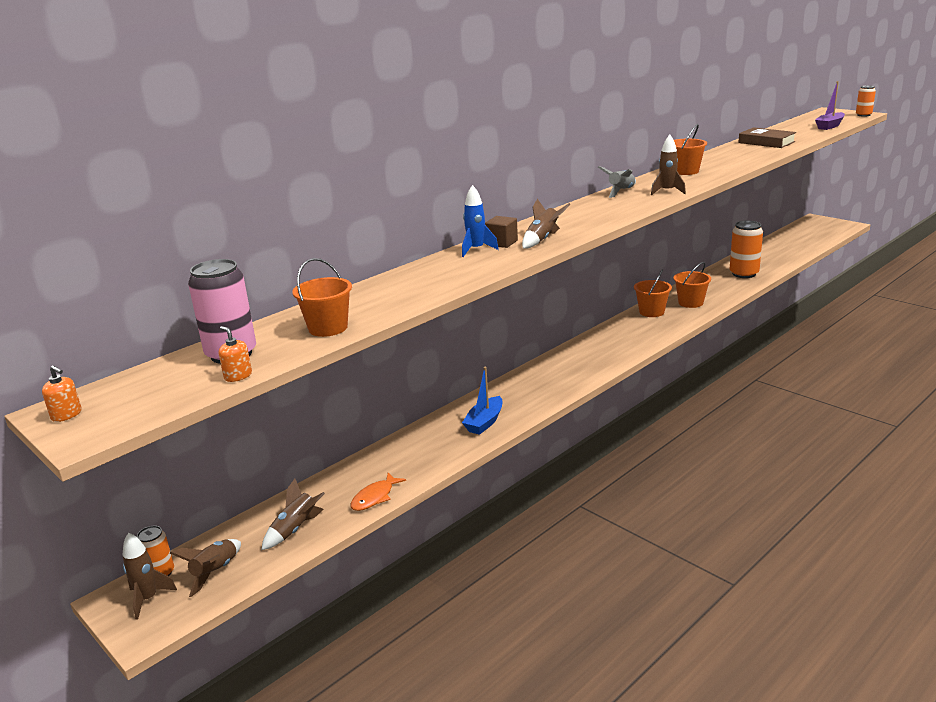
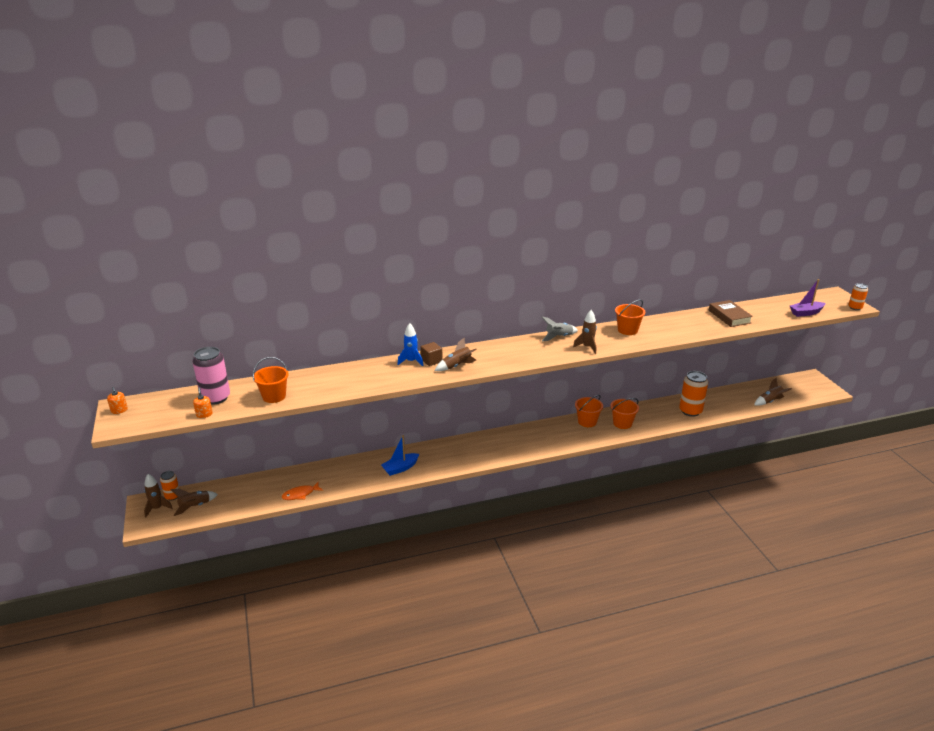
camera: 25 degrees right, 5 degrees up
brown rocket [261,479,325,550] -> brown rocket moved to [754,378,792,406]

